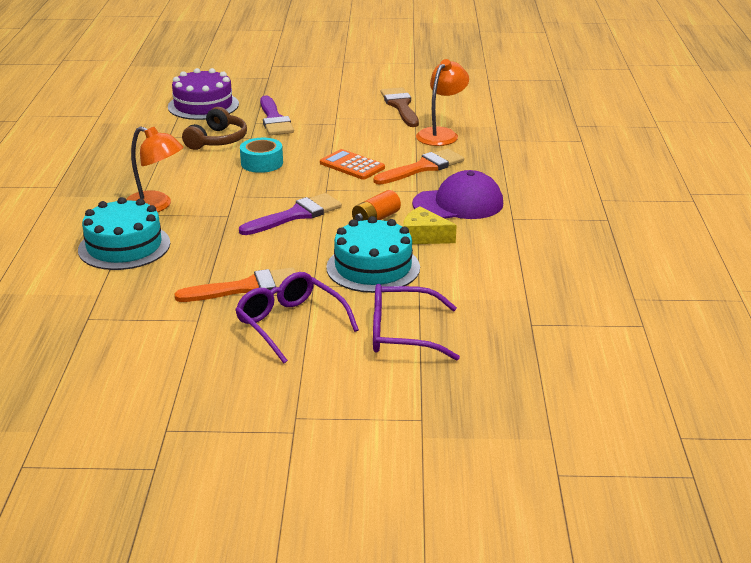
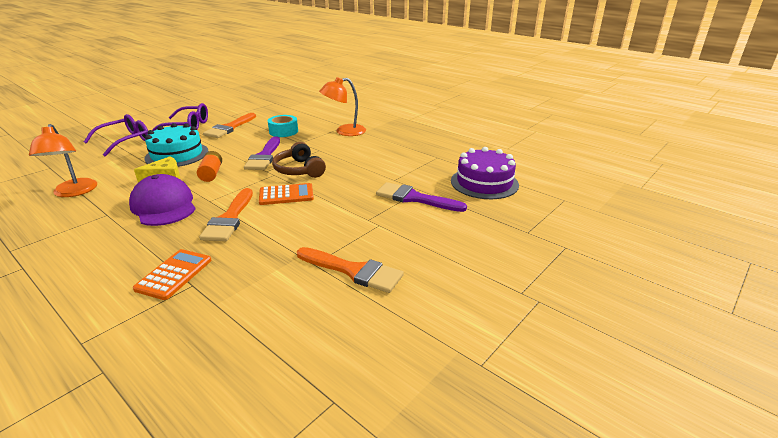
camera: 130 degrees right, 0 degrees up
turquoise cake [78,197,170,270] -> none
brown headphones [182,107,247,150] -> brown headphones moved to [272,142,326,178]
turquoise tape [240,138,283,173] -> turquoise tape moved to [268,115,298,137]
brown brush [381,87,419,127] -> orange brush [297,247,404,293]
purple cap [412,170,503,219] -> purple cap turned 120 degrees clockwise [129,174,196,226]
orange lamp [416,59,469,146] -> orange lamp moved to [29,124,97,197]
none -> orange calculator [133,249,211,300]

